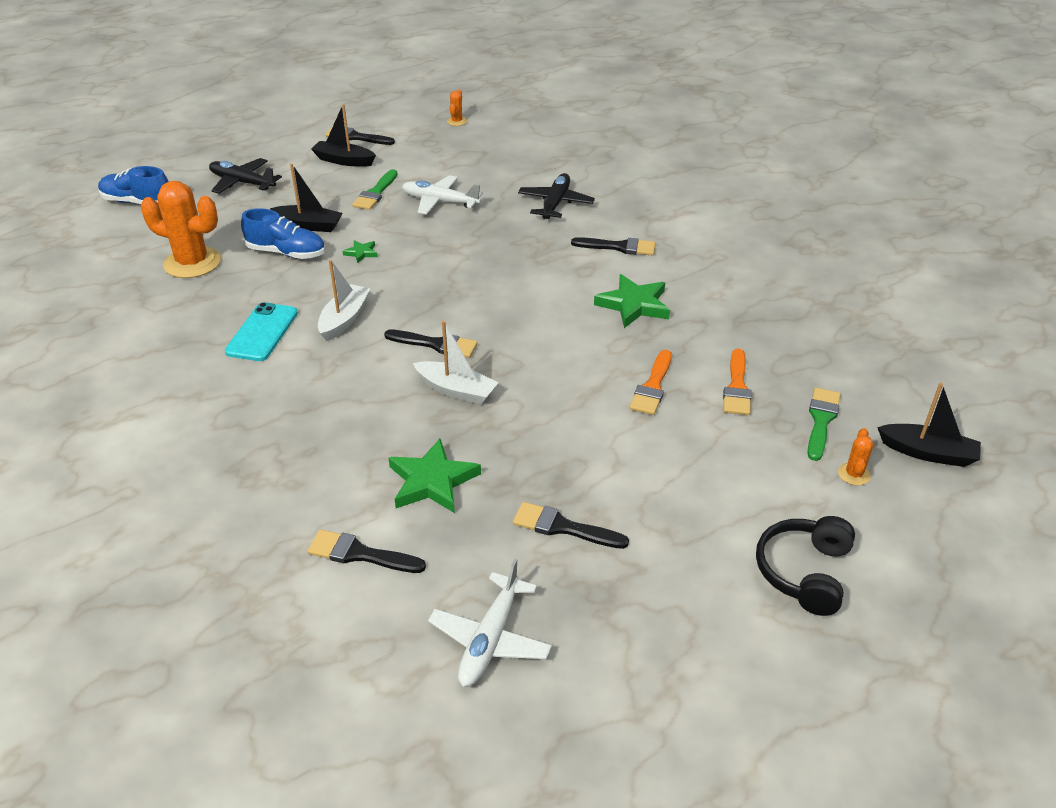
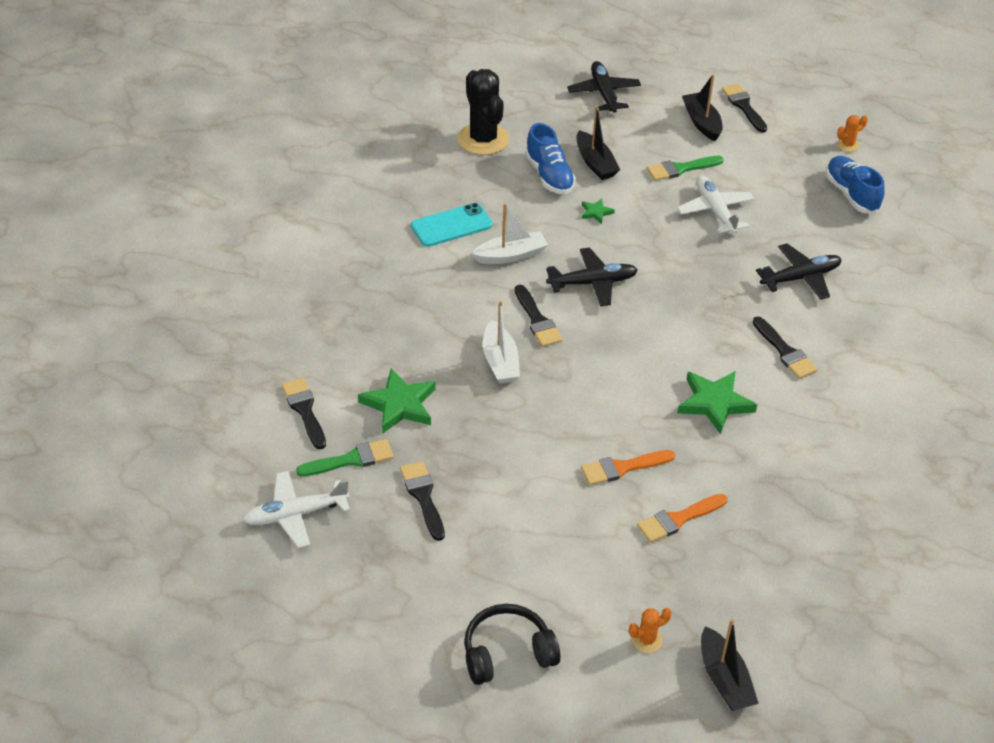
camera: 50 degrees right, 5 degrees up
blue shoe [98,166,169,204] -> blue shoe moved to [826,156,885,214]
orange cactus [141,181,221,278] -> black cactus [458,69,509,155]
green brush [807,388,841,461] -> green brush moved to [296,439,394,476]
none -> black plane [546,248,638,306]

